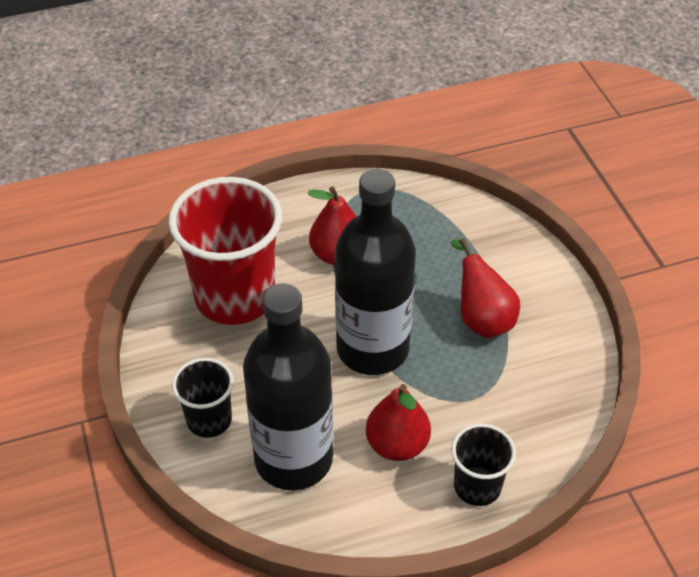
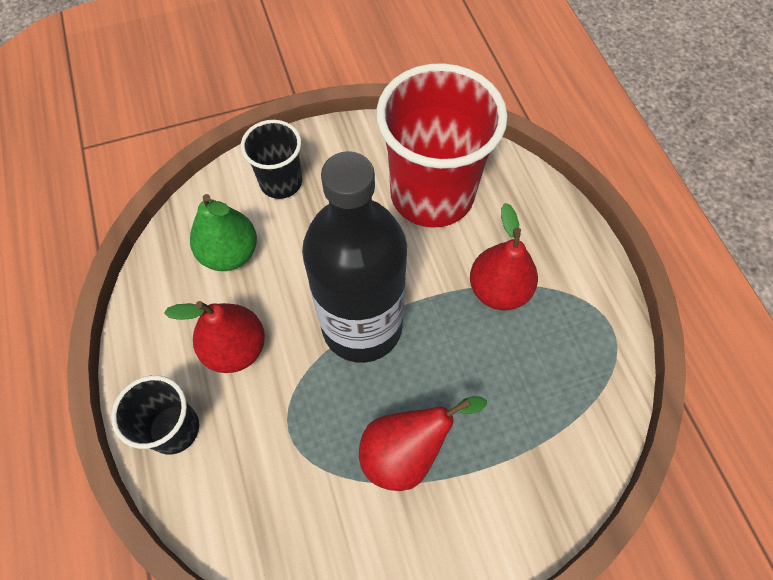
camera: 90 degrees right, 15 degrees up
black bottle [243,283,333,491] -> green pear [190,194,257,271]

